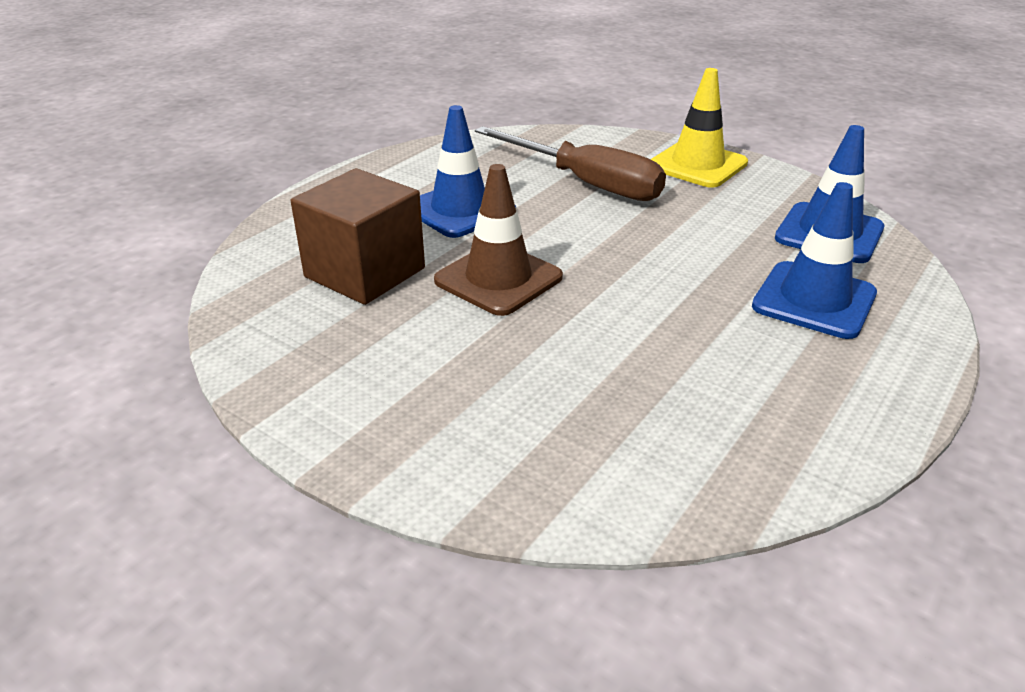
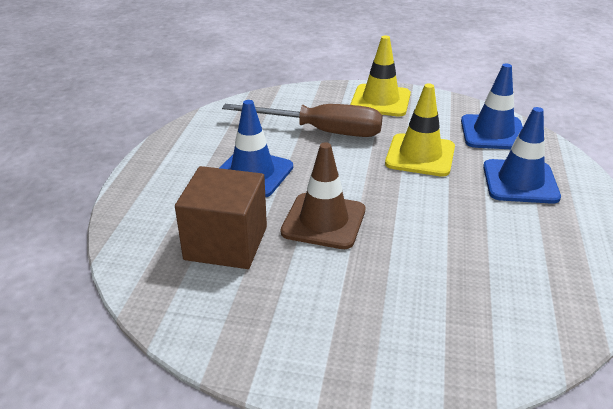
camera: 25 degrees left, 0 degrees up
none -> yellow traffic cone [385,83,455,177]

